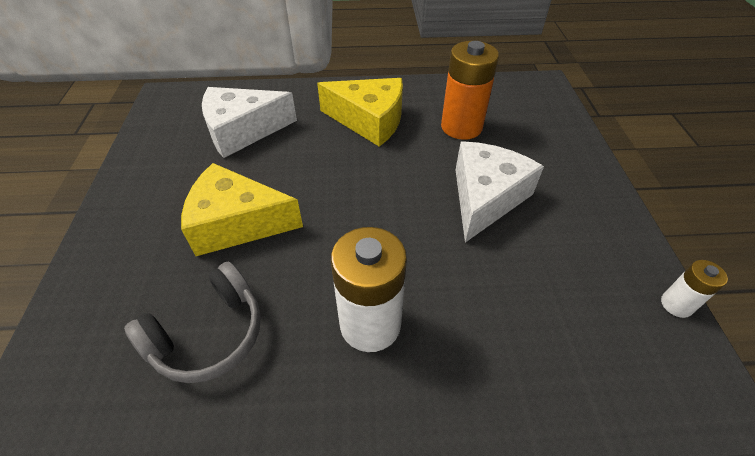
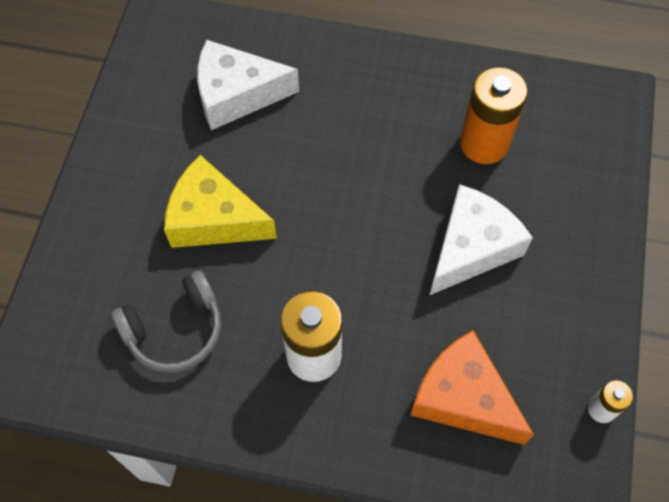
camera: 15 degrees right, 15 degrees up
yellow cheese [317,78,403,147] -> none
none -> orange cheese [410,330,534,445]

